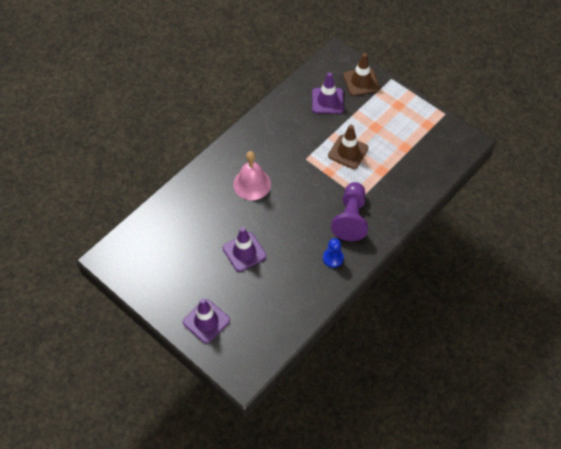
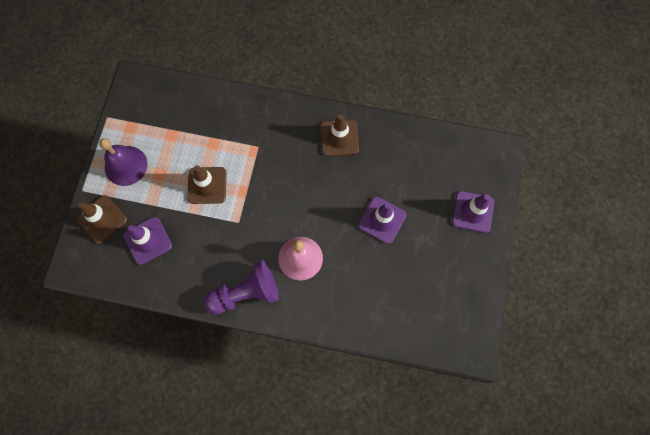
camera: 120 degrees left, 15 degrees up
blue pawn [323,238,344,268] -> brown traffic cone [320,114,359,156]
purple pawn [331,182,368,241] -> purple pawn moved to [204,260,279,315]
none -> purple bell [99,138,147,186]

